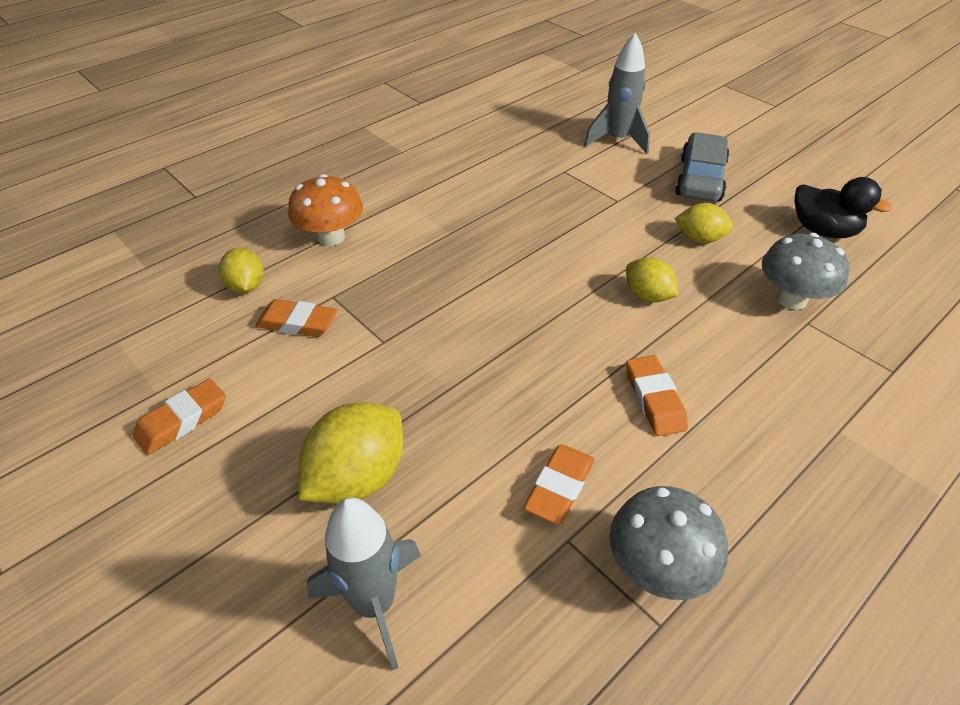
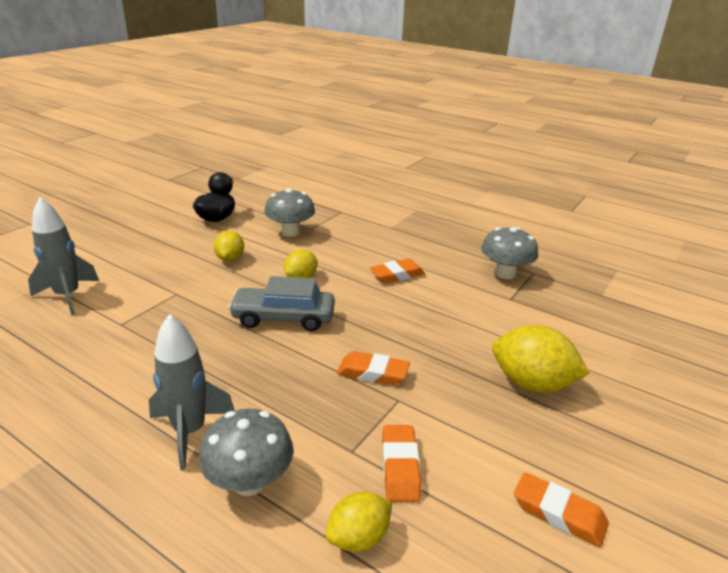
camera: 105 degrees left, 15 degrees down
orange mushroom [288,174,363,246] -> grey mushroom [199,409,294,496]
grey rocket [306,497,421,670] -> grey rocket moved to [149,314,235,471]
orange eraser [524,445,594,525] -> orange eraser moved to [337,351,410,385]
grey car [675,132,729,202] -> grey car moved to [228,276,335,331]

